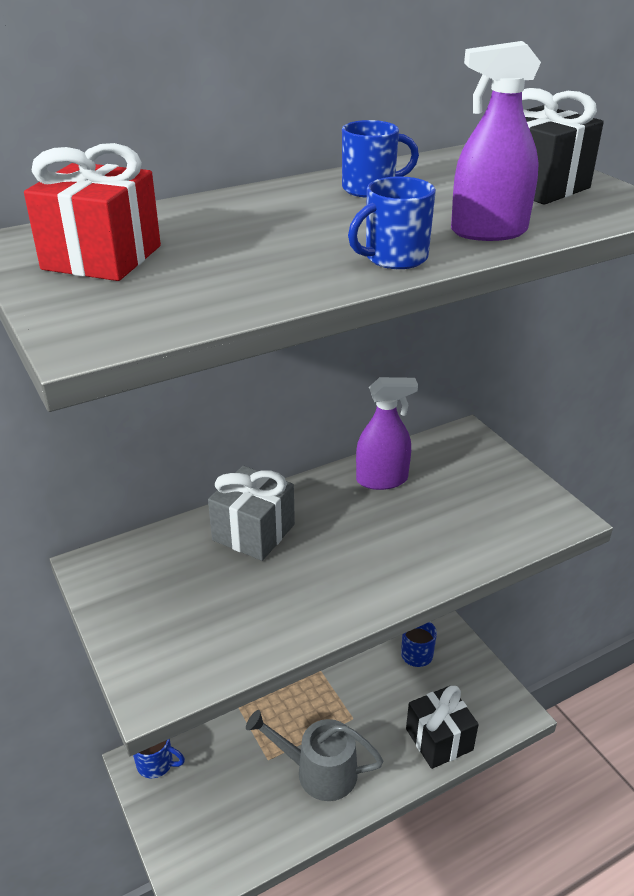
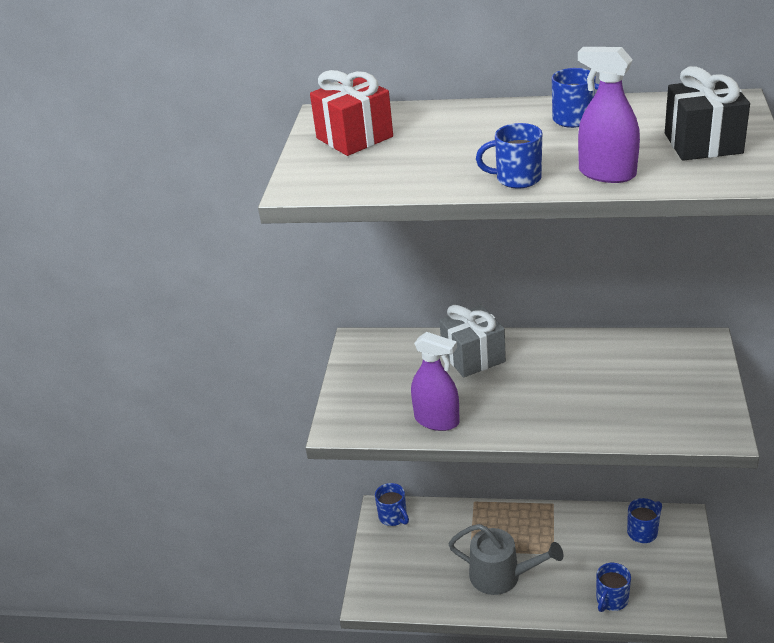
camera: 40 degrees right, 0 degrees up
grey watering can [246,710,383,801] -> grey watering can turned 150 degrees clockwise [449,524,563,595]
purple spray bottle [356,377,418,490] -> purple spray bottle moved to [411,332,460,431]
black gift [406,685,479,769] -> blue mug [596,563,631,612]

